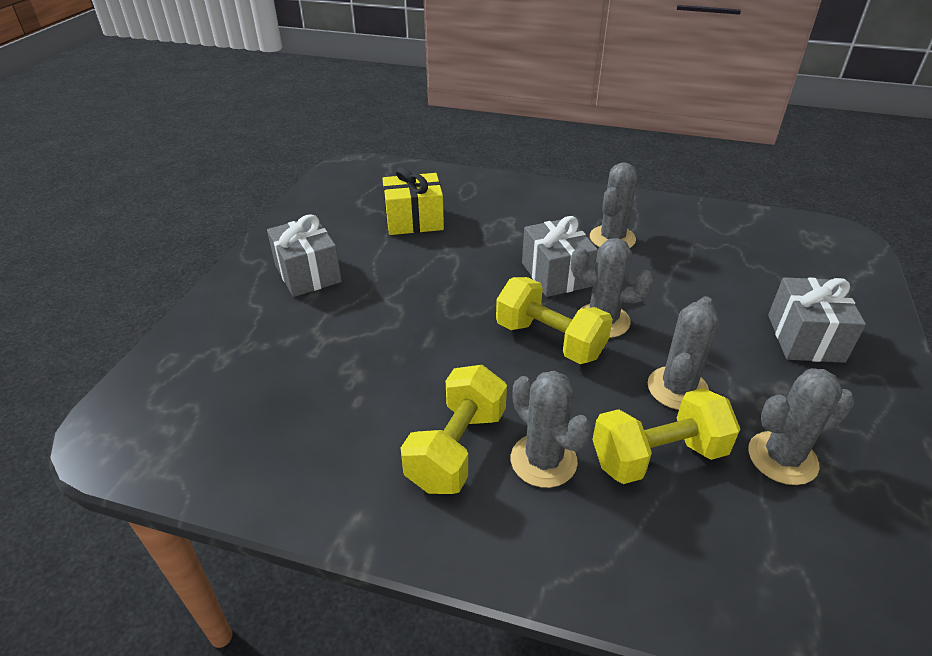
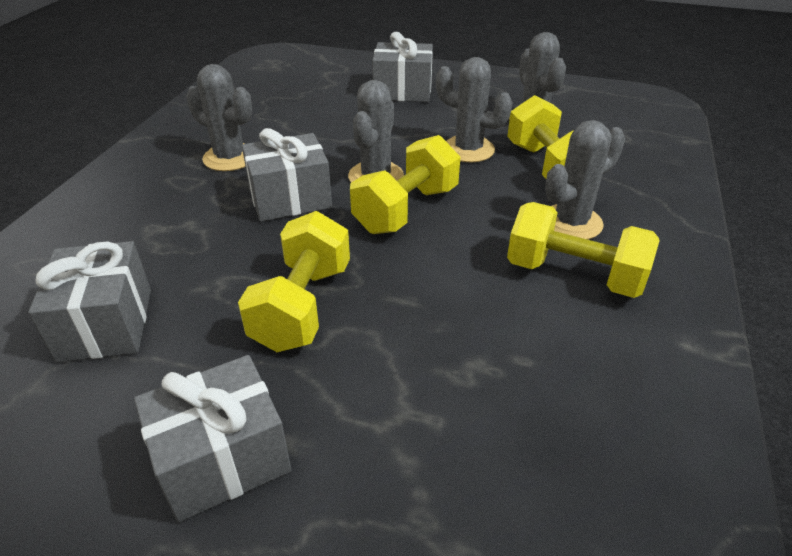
camera: 90 degrees left, 0 degrees up
yellow gift [382,167,444,235] -> grey gift [28,241,151,362]
none -> yellow dumbbell [238,211,350,352]

